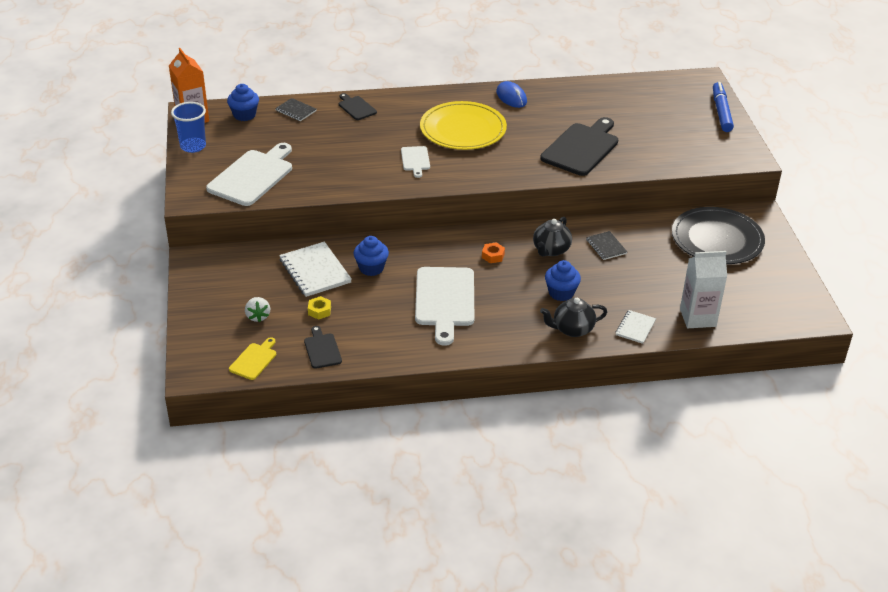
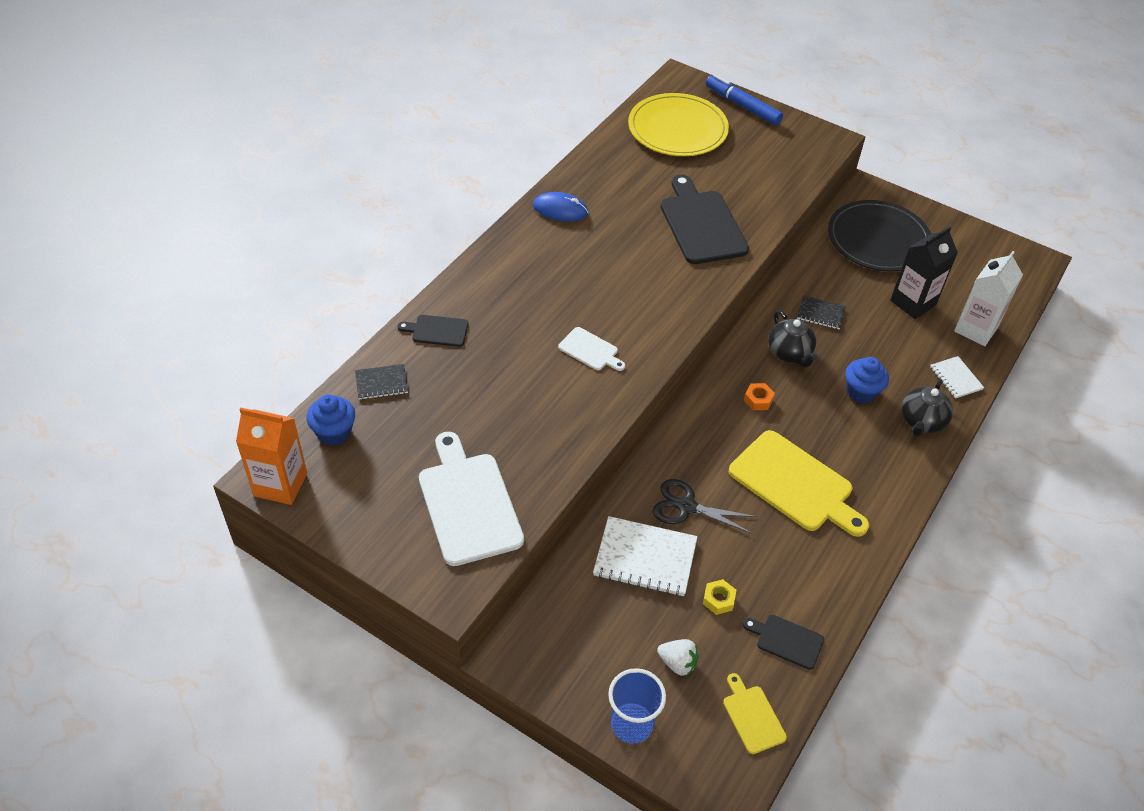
camera: 50 degrees left, 10 degrees up
blue cup [171,102,206,153] -> blue cup moved to [608,668,666,744]
blue cupcake [354,236,389,276] -> black scissors [653,479,757,534]
white cutting board [415,267,474,346] -> yellow cutting board [729,430,869,537]
yellow plate [420,101,507,150] -> yellow plate moved to [628,93,729,156]
none -> black carton [890,226,958,319]

